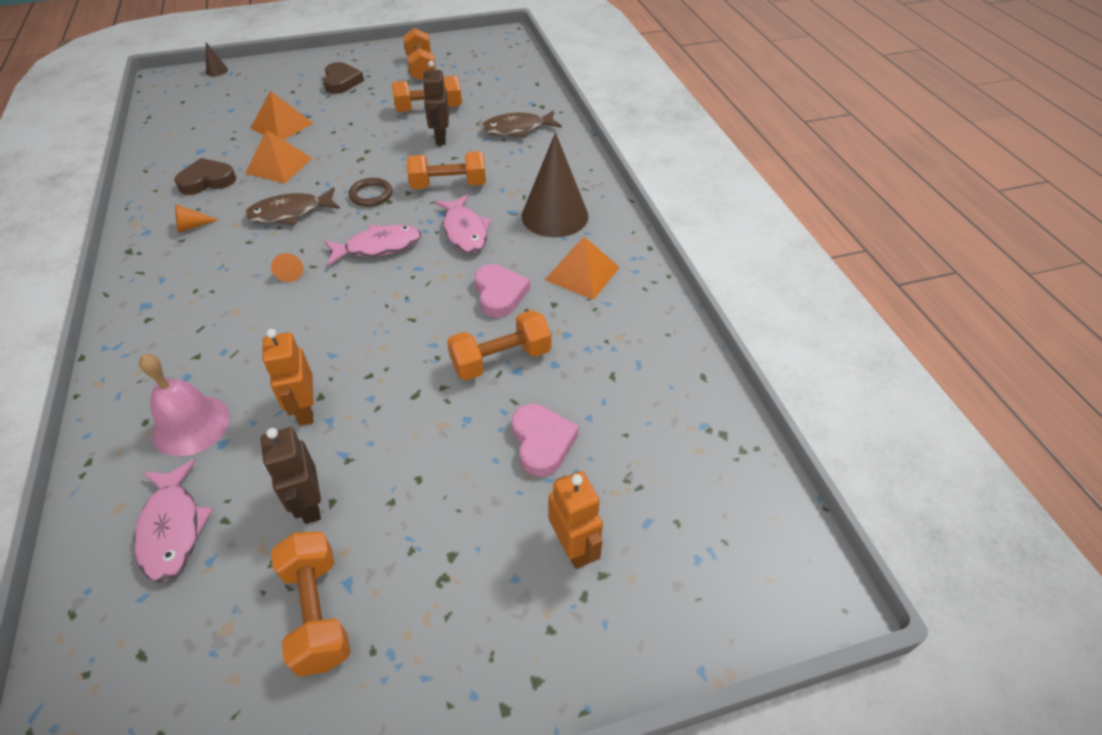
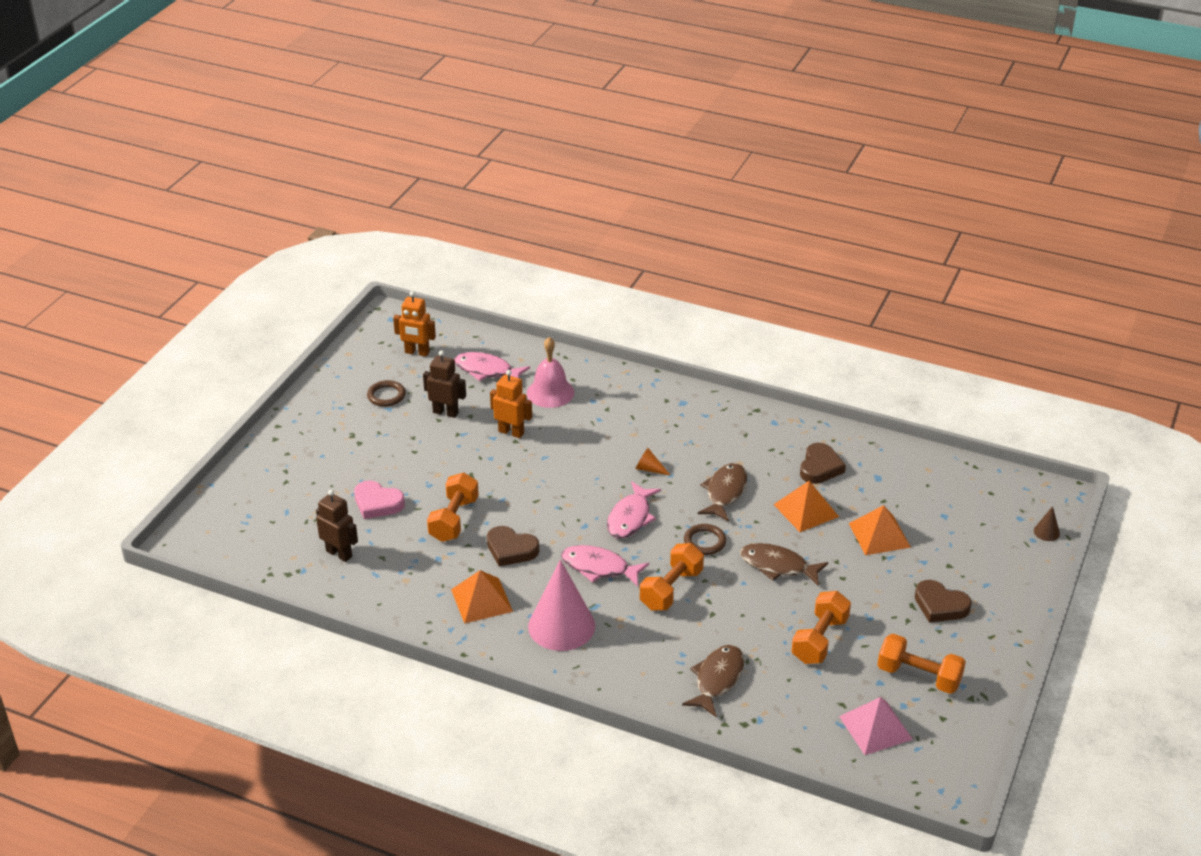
camera: 130 degrees right, 10 degrees down
orange cone [175,204,219,233] -> none
orange dumbbell [271,532,351,677] -> brown ring [367,380,406,407]
brown robot [422,61,449,145] -> brown robot moved to [316,490,358,562]
pink heart [474,264,530,318] -> brown heart [487,526,539,566]
brown cone [522,132,589,237] -> pink cone [528,560,595,651]
orange robot [549,471,603,569] -> orange robot moved to [393,291,436,357]
none -> brown fish [740,543,828,586]
none -> pink pyramid [839,697,913,755]

